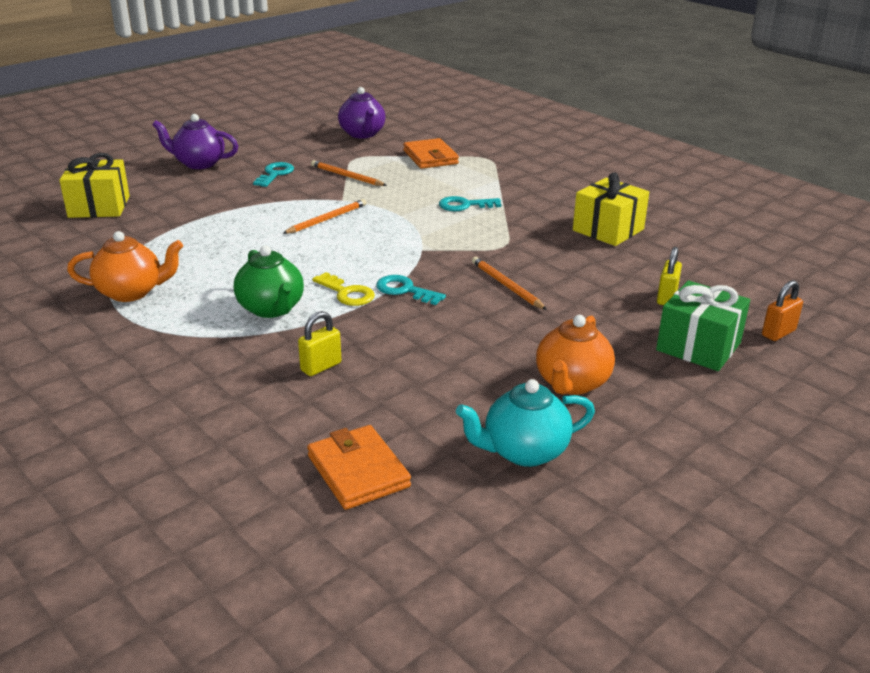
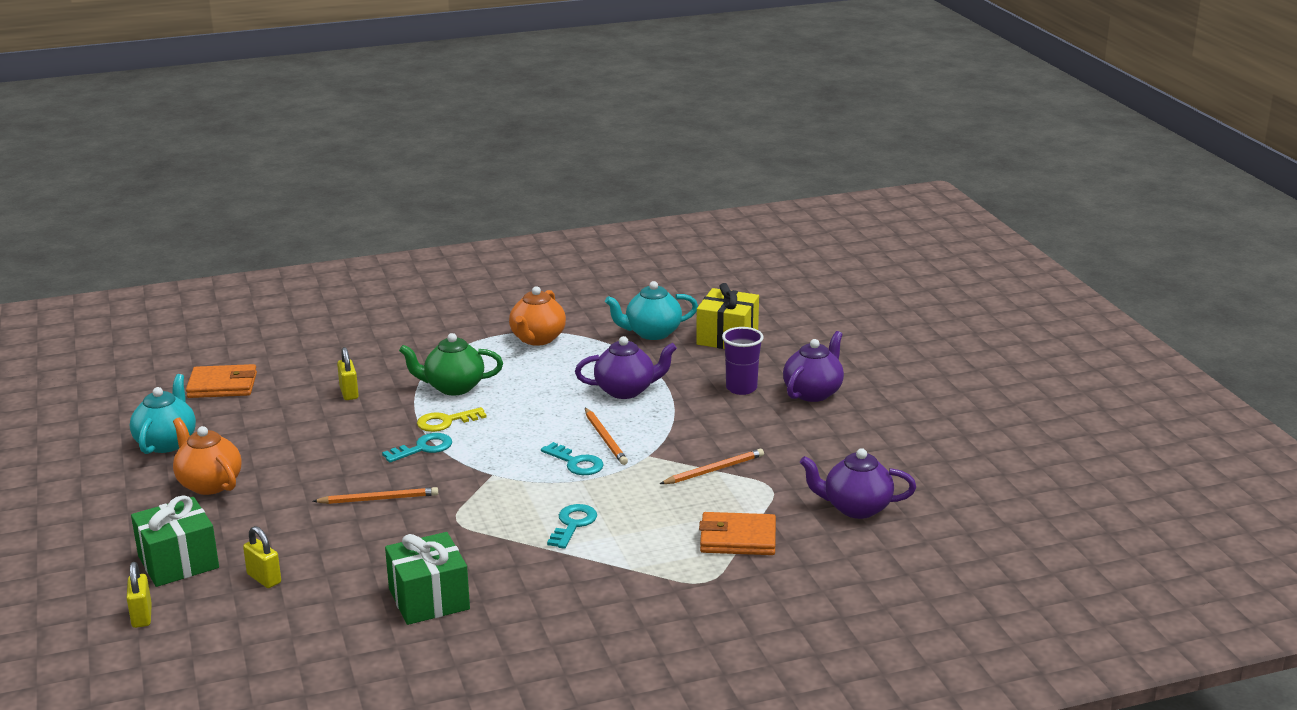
camera: 115 degrees right, 5 degrees down
turquoise key [253,162,294,187] -> turquoise key moved to [541,442,604,475]
yellow gift [573,173,649,246] -> green gift [385,532,470,625]
orange padlock [762,280,803,341] -> yellow padlock [127,562,152,628]
none -> purple teapot [575,336,677,399]
none -> turquoise teapot [605,281,698,340]
none -> purple cup [722,327,764,395]

